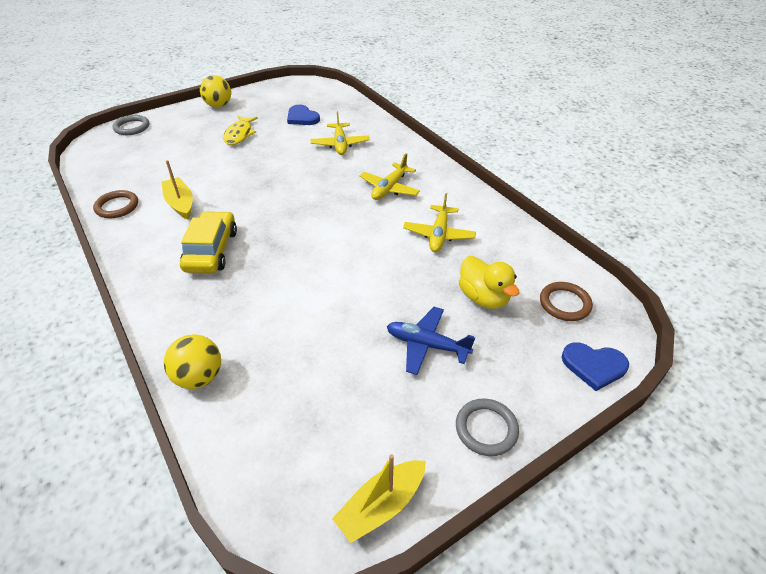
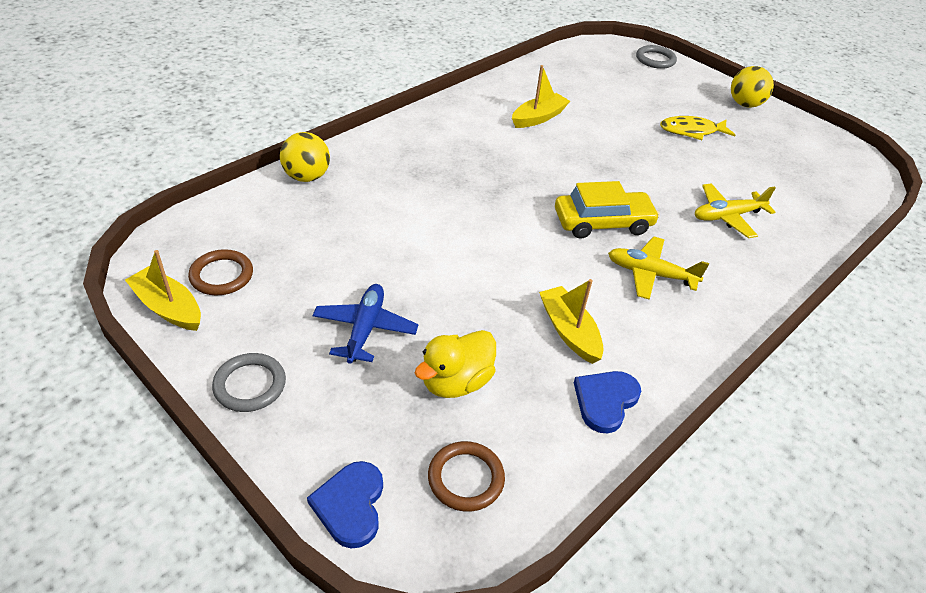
camera: 75 degrees right, 0 degrees up
brown ring [93,190,138,218] -> brown ring moved to [188,249,253,295]
yellow car [180,211,237,273] -> yellow car moved to [555,181,660,239]
blue heart [287,105,320,125] -> blue heart moved to [574,371,641,433]
yellow plane [403,193,476,252] -> yellow boat [539,279,604,364]

